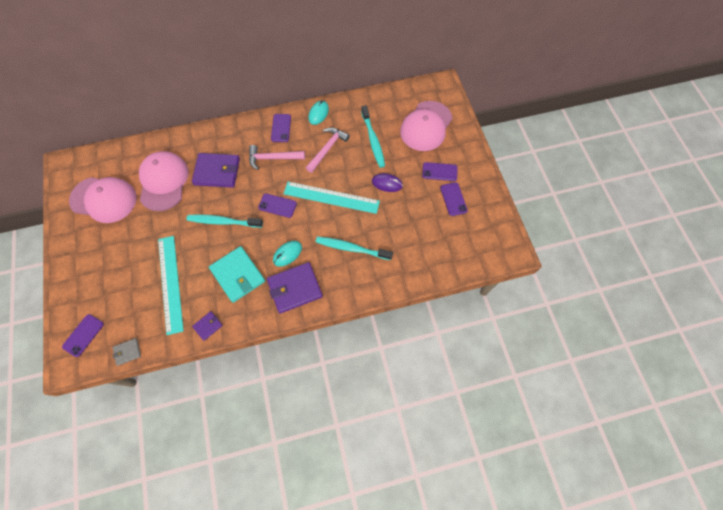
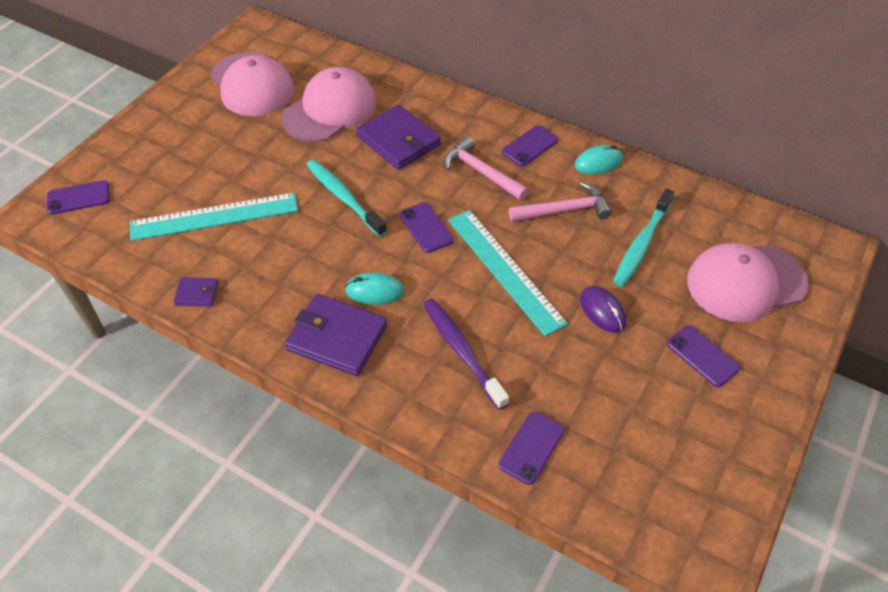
camera: 45 degrees right, 15 degrees down
grey wallet [113,338,141,366] -> none
turquoise ruler [158,236,184,335] -> turquoise ruler turned 45 degrees clockwise [130,192,298,241]
turquoise wallet [209,246,265,303] -> none
turquoise toothbrush [316,236,393,260] -> purple toothbrush [423,298,509,410]
purple phone [440,182,468,216] -> purple phone moved to [499,411,565,485]

